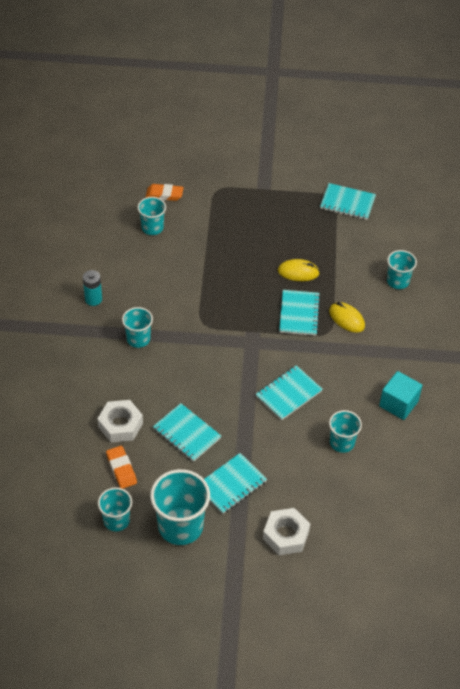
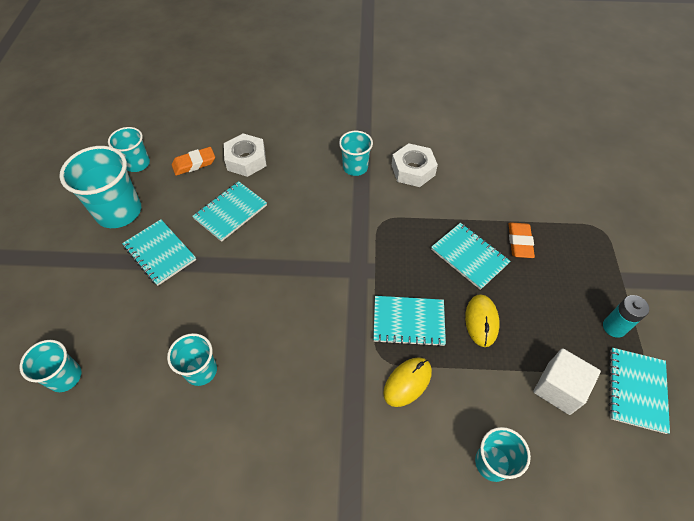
camera: 90 degrees right, 5 degrees up
turquoise battery [83,270,102,306] -> turquoise battery moved to [603,295,649,338]
turquoise cup [138,197,166,235] -> turquoise cup moved to [20,340,82,392]
orange eraser [146,184,184,201] -> orange eraser moved to [509,222,535,258]
turquoise notebook [256,365,323,420] -> turquoise notebook moved to [431,223,510,290]
white nut [263,508,310,555] -> white nut moved to [392,143,438,187]
turquoise cube [379,371,422,420] -> none
none -> white cube [533,348,601,415]

